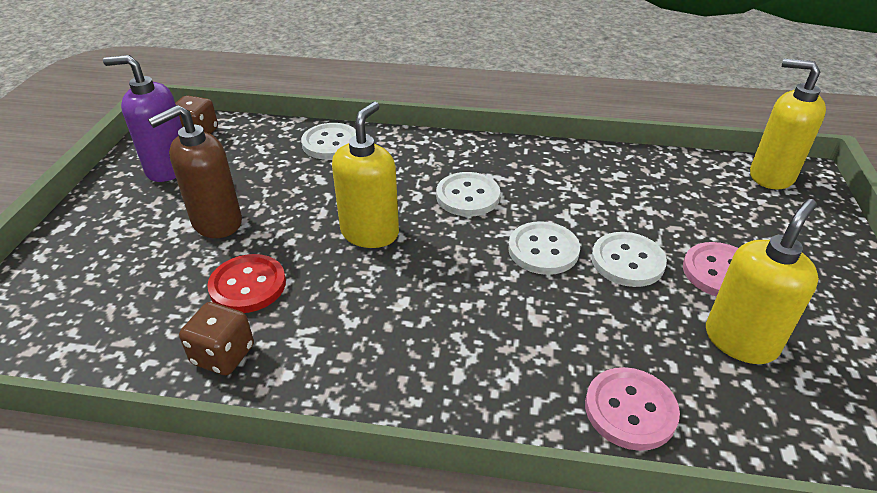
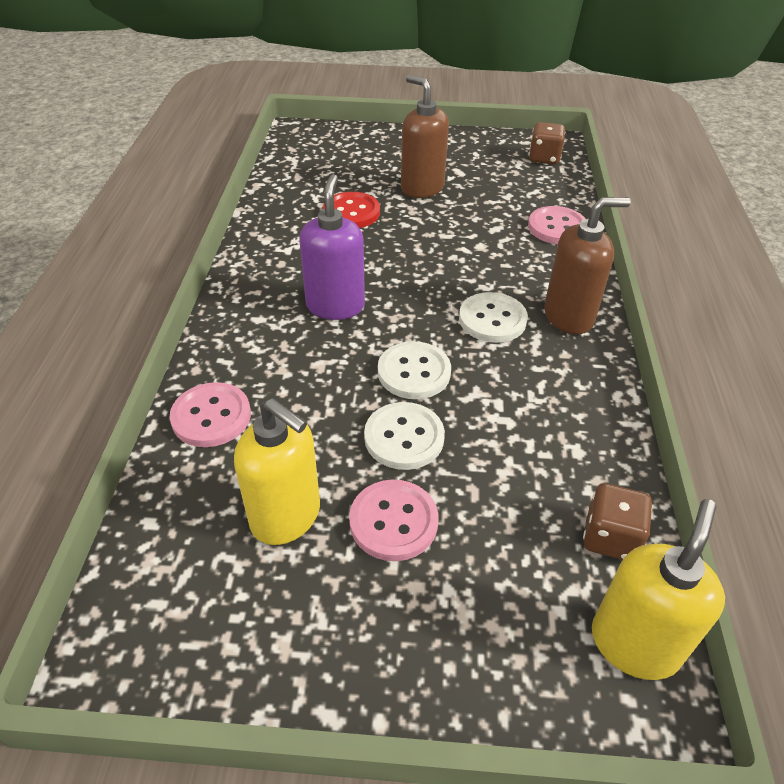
camera: 85 degrees right, 5 degrees up
purple soap dispenser [103,55,182,182] -> purple soap dispenser moved to [300,174,365,320]
brown dice [179,302,254,375] -> brown dice moved to [583,483,652,560]
white button [301,123,356,160] -> pink button [528,206,586,244]
yellow soap dispenser [332,102,399,248] -> none
none -> brown soap dispenser [544,197,631,334]

